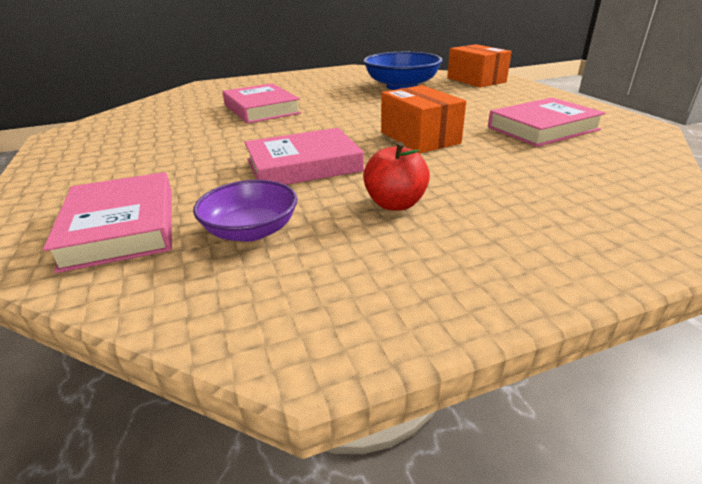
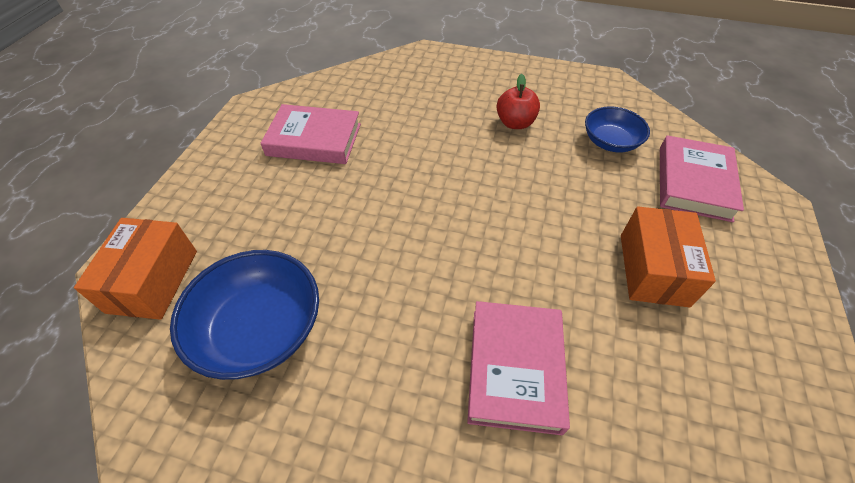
camera: 145 degrees left, 20 degrees up
purple bowl [193,180,298,242] -> blue bowl [585,107,650,152]
pink book [245,128,364,185] -> none
orange box [381,85,466,153] -> orange box moved to [621,206,716,307]

